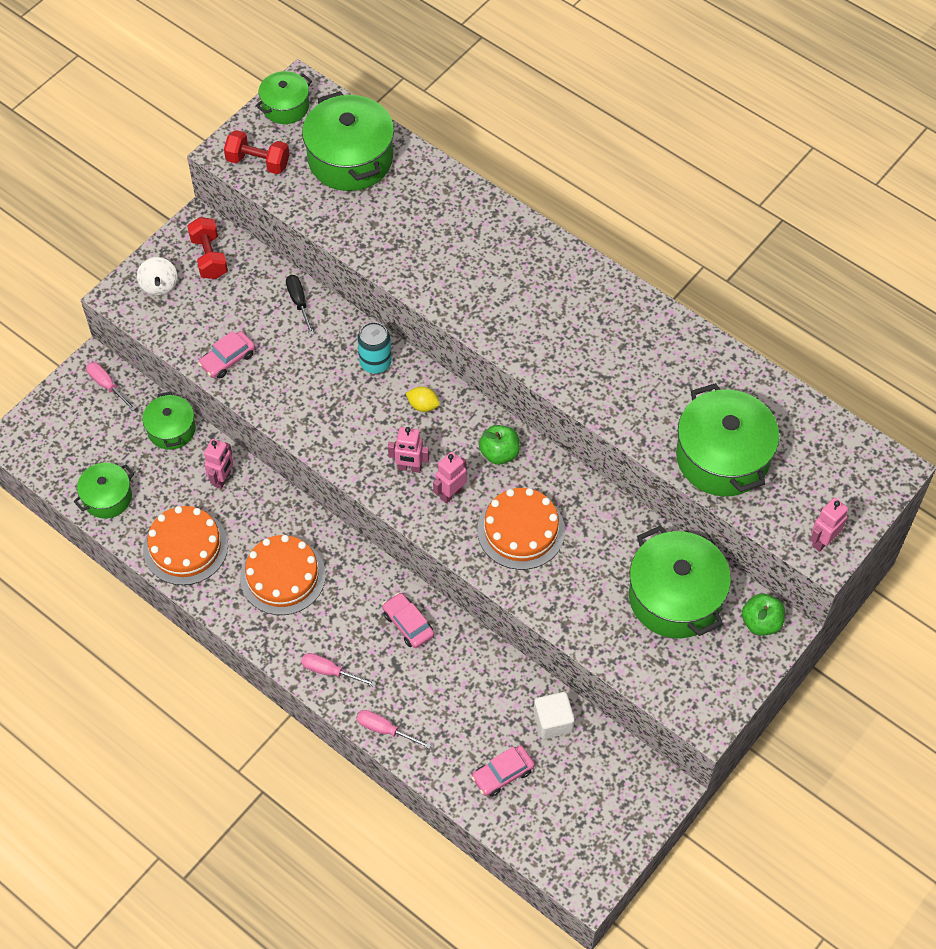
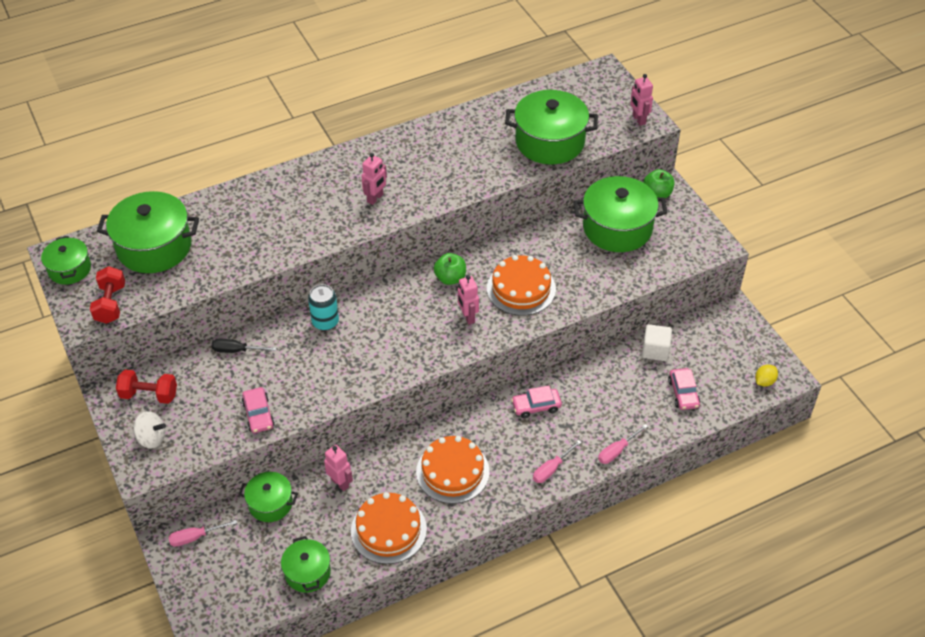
camera: 65 degrees left, 10 degrees down
red dumbbell [224,130,289,174] -> red dumbbell turned 45 degrees counterclockwise [90,266,125,324]
pink robot [388,427,429,473] -> pink robot moved to [361,153,387,205]
yellow lemon [406,386,440,412] -> yellow lemon moved to [755,365,778,387]

